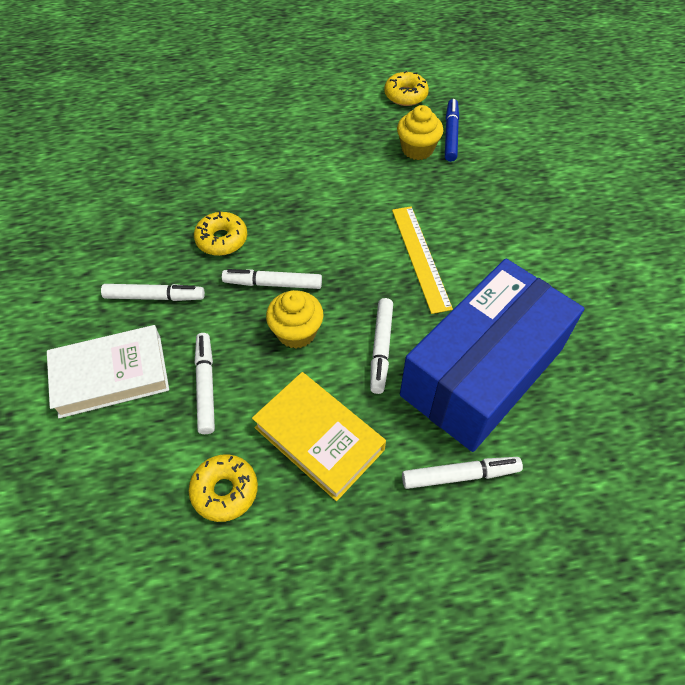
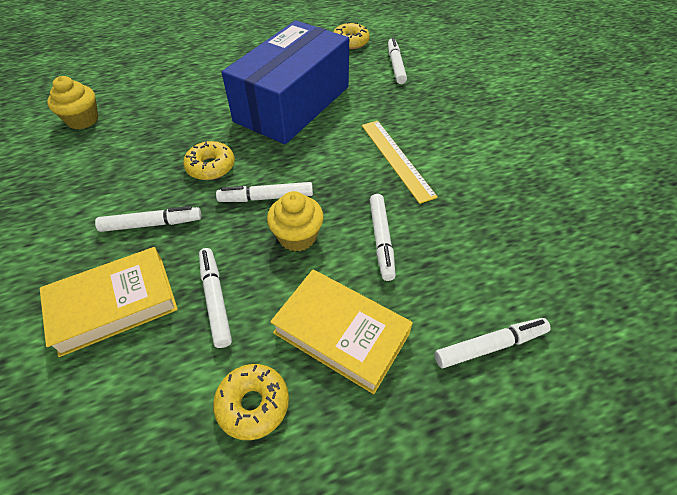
camera: 10 degrees left, 5 degrees down
white book [47,325,169,418] -> yellow book [40,247,178,357]
yellow cupcake [397,105,443,160] -> yellow cupcake moved to [47,76,98,129]
blue box [400,259,584,452] -> blue box moved to [222,21,349,144]
blue marker [445,99,459,162] -> white marker [388,37,407,84]

